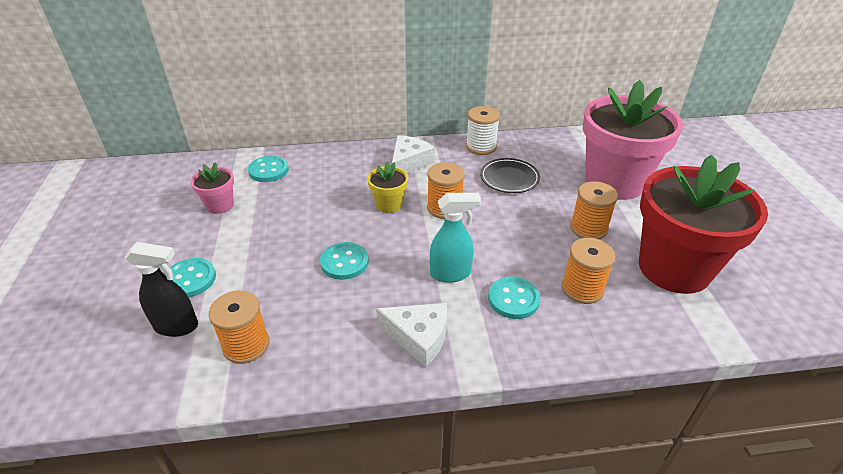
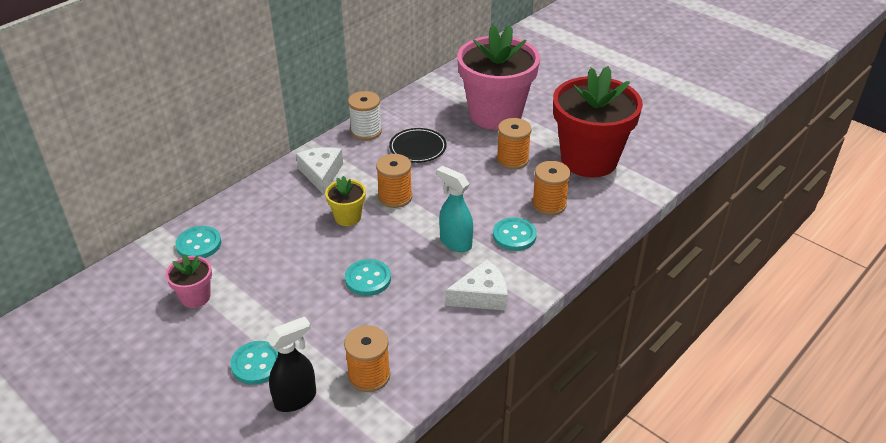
camera: 40 degrees left, 0 degrees up
turquoise spray bottle [430,193,481,283] -> turquoise spray bottle turned 90 degrees counterclockwise [436,166,473,252]

